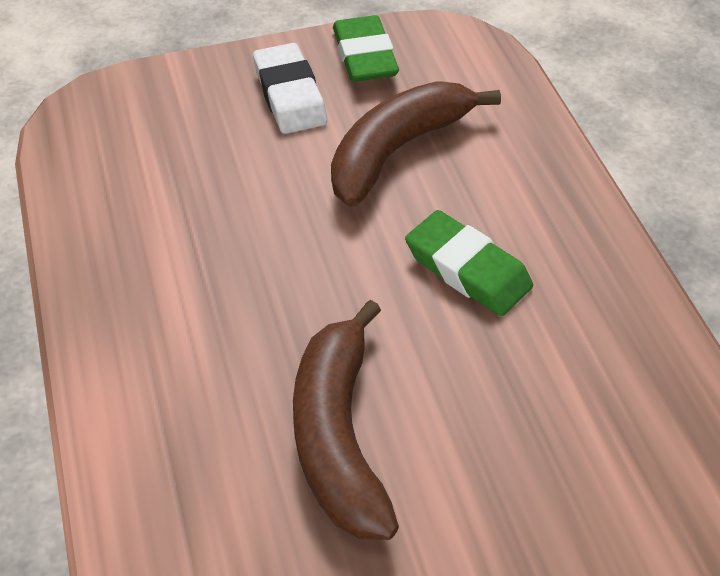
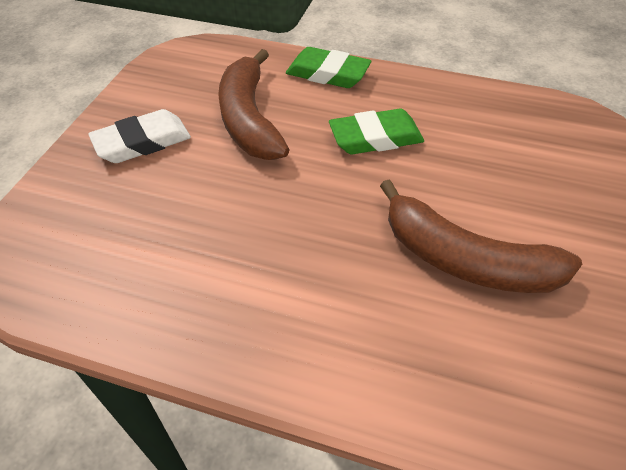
camera: 55 degrees left, 0 degrees up
white eraser [253,43,327,134] -> white eraser turned 45 degrees counterclockwise [88,109,191,163]
green eraser [333,15,399,82] -> green eraser moved to [286,47,371,88]

